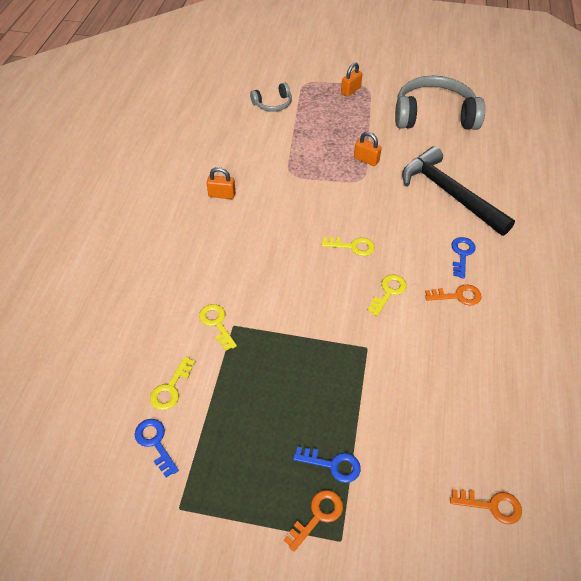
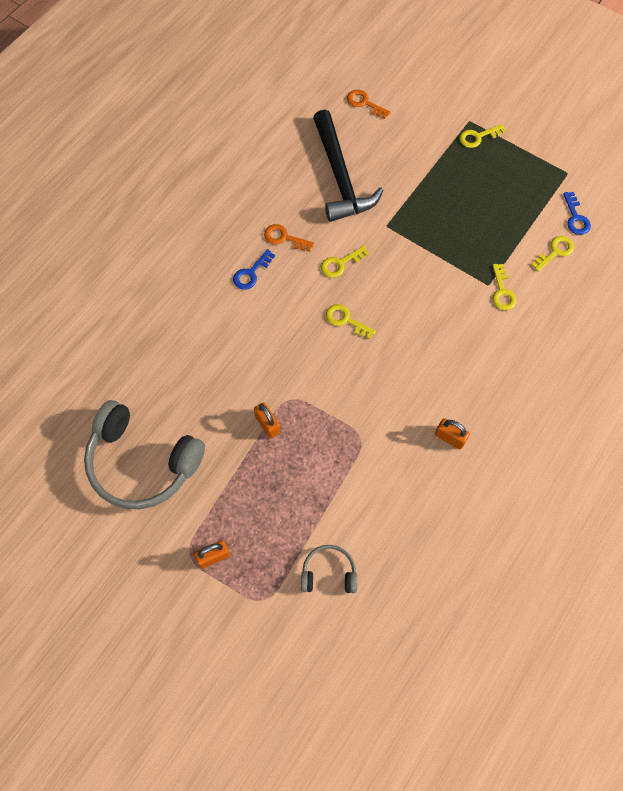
camera: 155 degrees left, 15 degrees up
orange key [284,490,343,552] -> yellow key [459,124,506,148]
blue key [293,447,361,483] -> none
black hammer [402,146,515,236] -> black hammer moved to [313,110,383,222]

